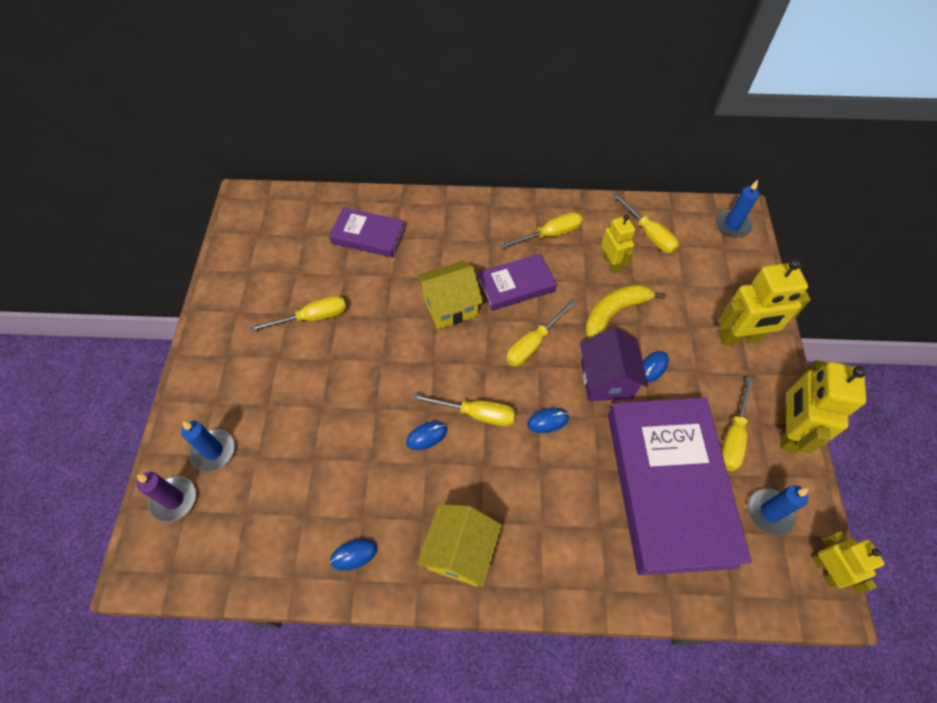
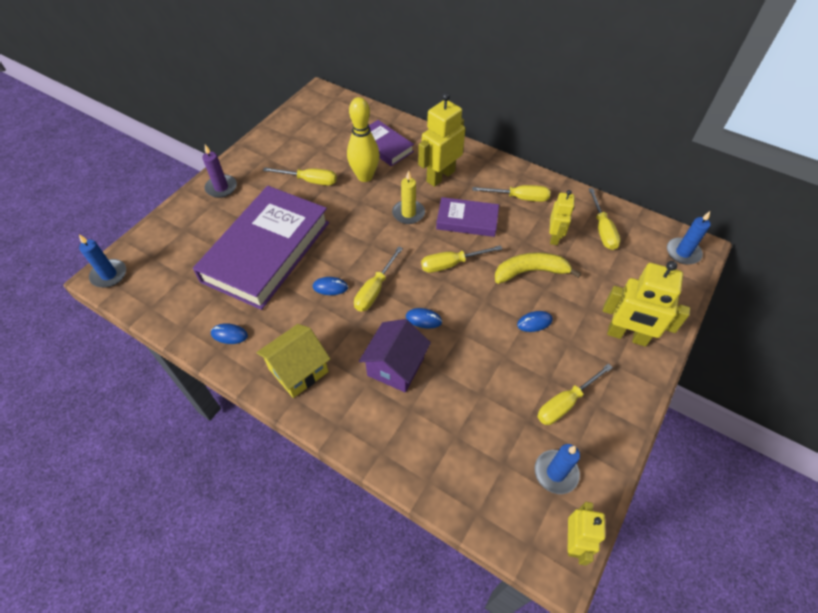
camera: 30 degrees right, 5 degrees down
purple candle [137,472,196,522] -> purple candle moved to [202,145,237,198]
blue candle [181,421,235,472] -> blue candle moved to [79,234,126,288]
yellow screwdriver [412,394,516,427] -> yellow screwdriver turned 75 degrees clockwise [354,246,403,312]
yellow house [417,261,483,329] -> yellow candle [392,171,425,224]
purple house [580,327,648,401] -> purple house moved to [359,319,431,393]
purple book [608,397,752,575] -> purple book moved to [193,186,329,310]
yellow robot [781,360,866,453] -> yellow robot moved to [418,93,466,187]
none -> yellow bowling pin [347,97,380,182]

